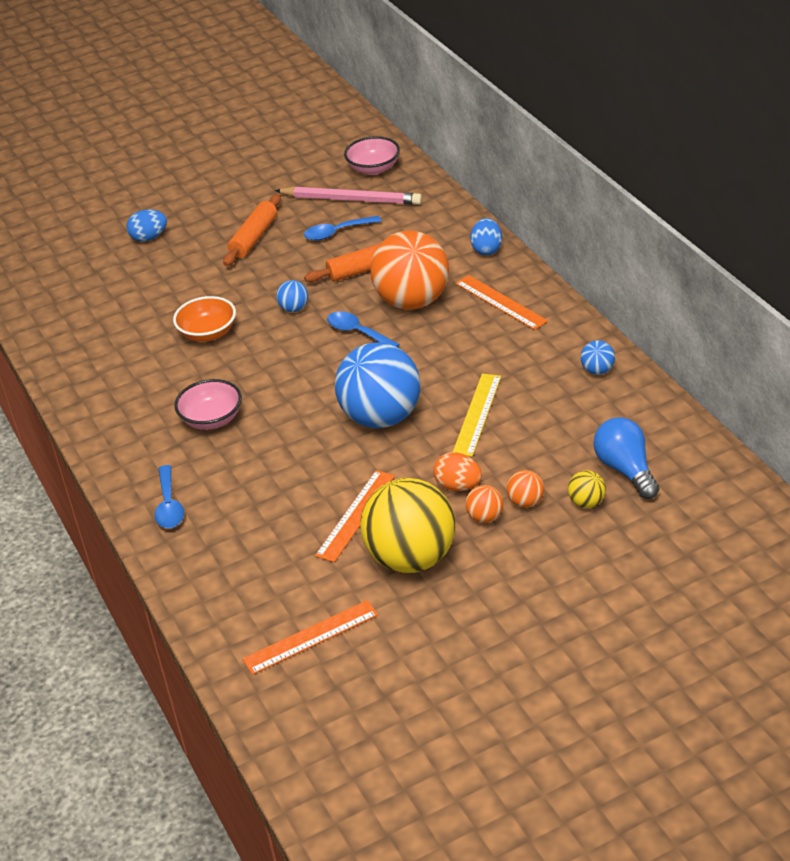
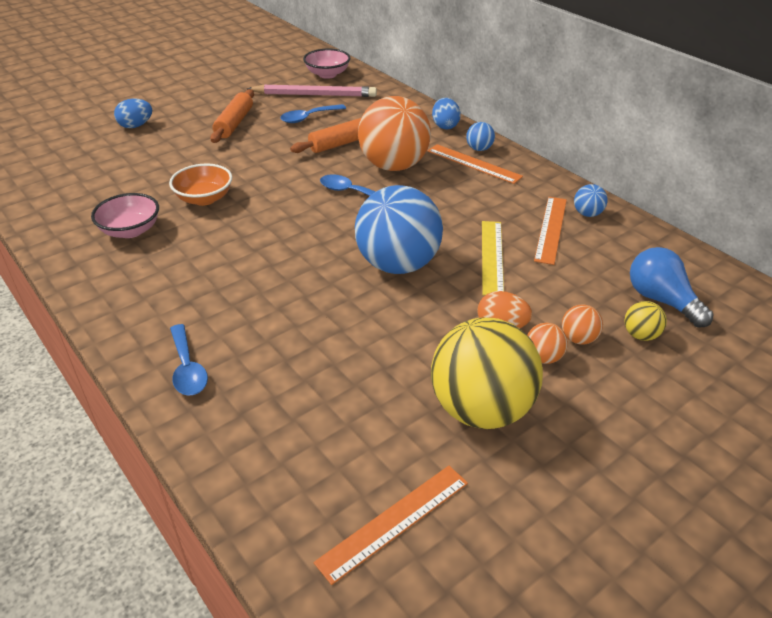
camera: 15 degrees left, 0 degrees up
pink bowl [174,379,242,430] -> pink bowl moved to [91,193,159,238]
blue ball [276,280,308,312] -> blue ball moved to [466,122,495,151]
orange ruler [315,470,395,562] -> orange ruler moved to [534,197,567,265]

